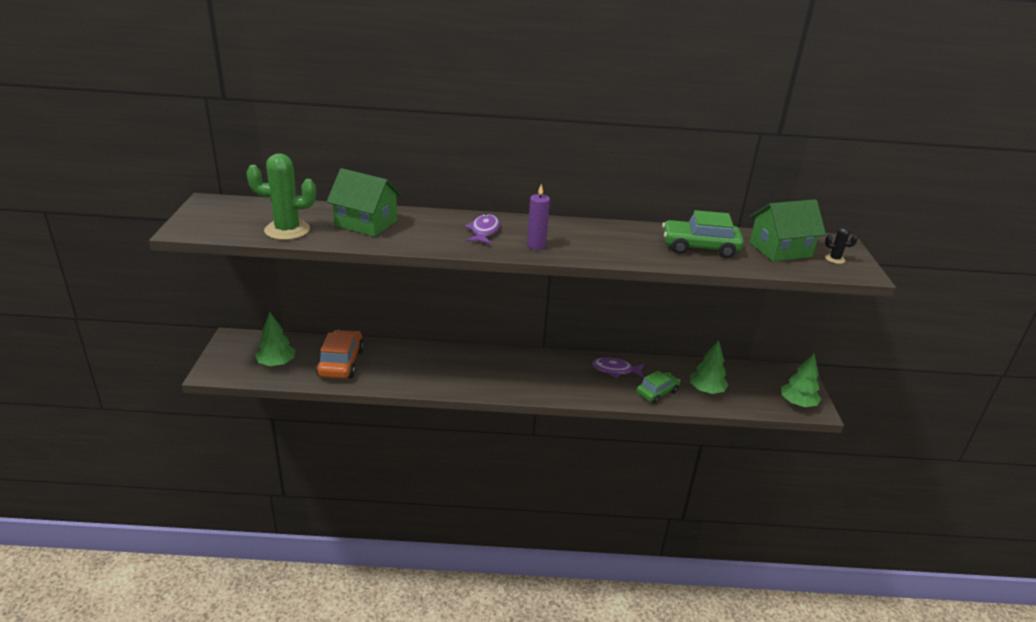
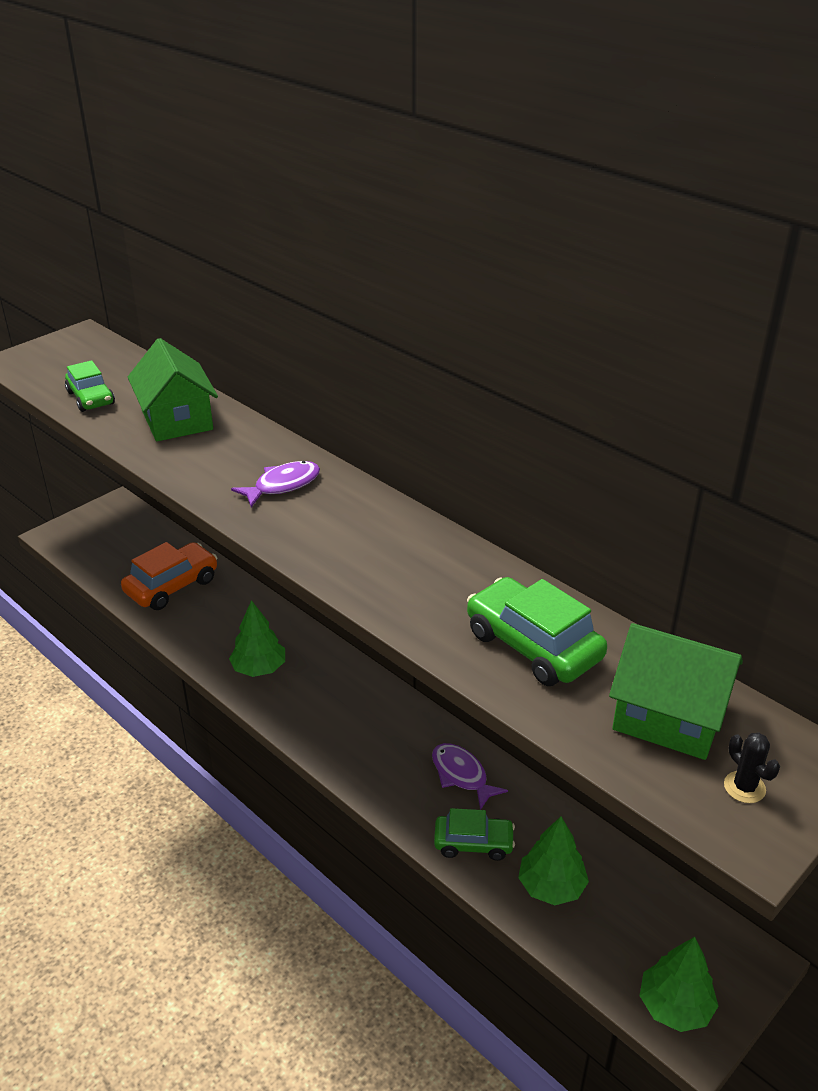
camera: 45 degrees right, 5 degrees up
green cactus [246,153,316,240] -> green car [65,360,115,412]
green tree [255,312,295,366] -> green tree moved to [229,600,285,677]
purple candle [527,184,550,250] -> none

